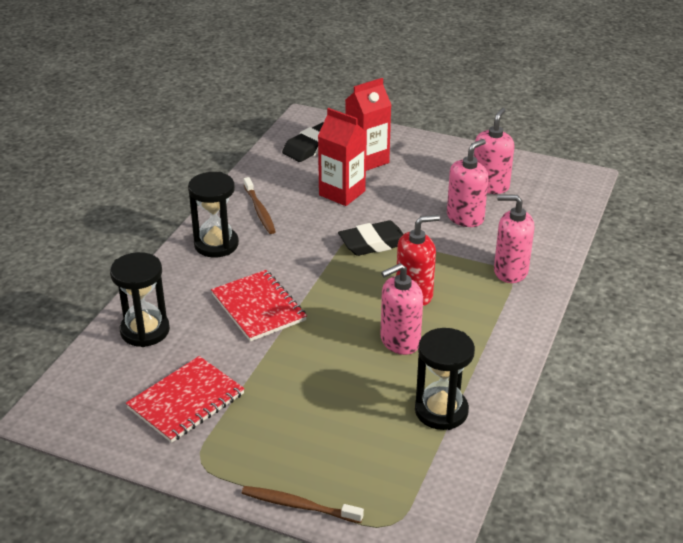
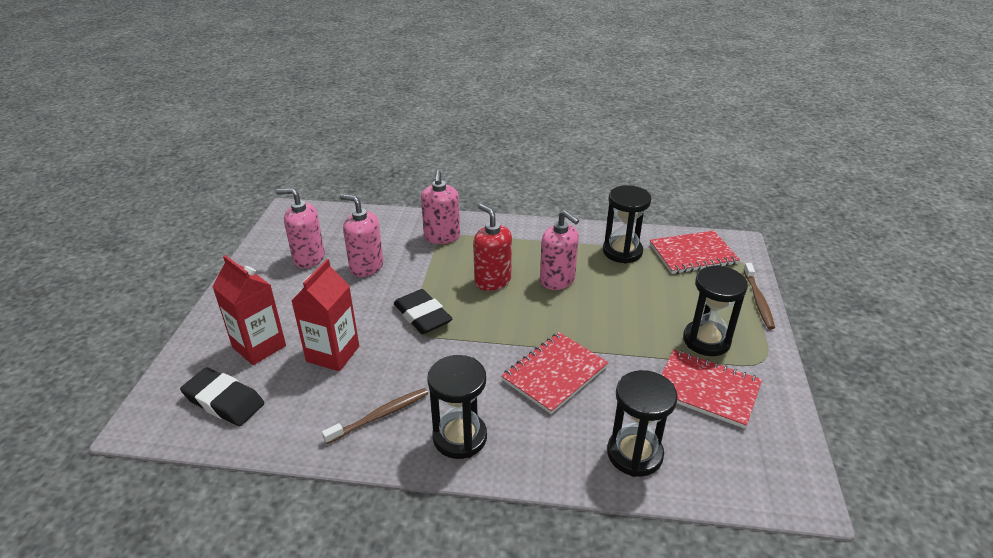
camera: 105 degrees left, 0 degrees up
none -> red notebook [650,230,740,274]
none -> black hourglass [683,265,748,356]

